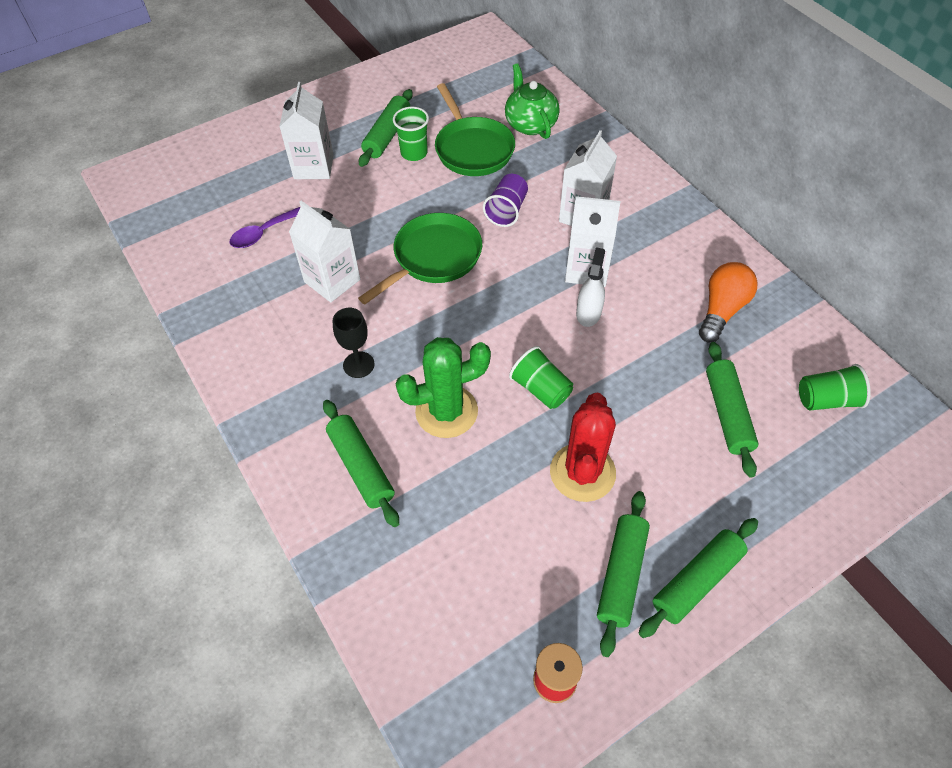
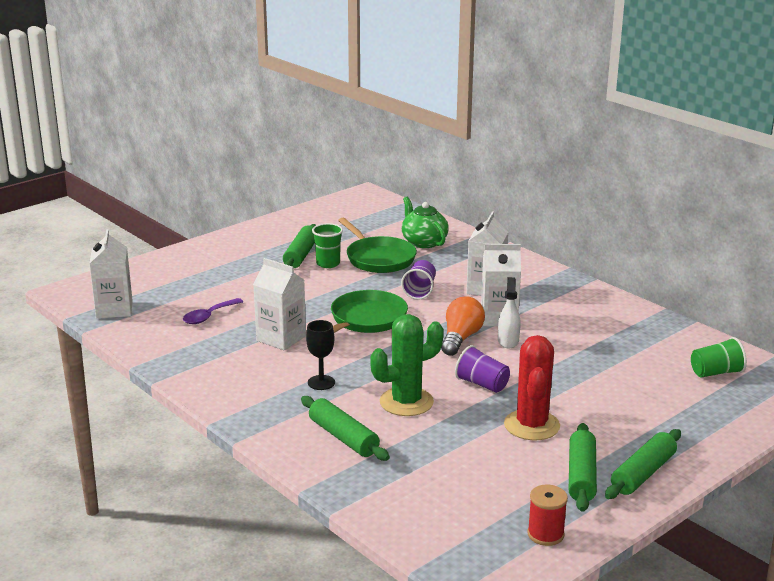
camera: 10 degrees left, 30 degrees down
white carton [279,82,334,179] -> white carton moved to [89,229,133,319]
green cup [509,346,573,409] -> purple cup [455,345,510,393]
orange light bulb [699,262,758,343] -> orange light bulb moved to [441,296,485,356]
green rolling pin [706,342,759,478] -> none

